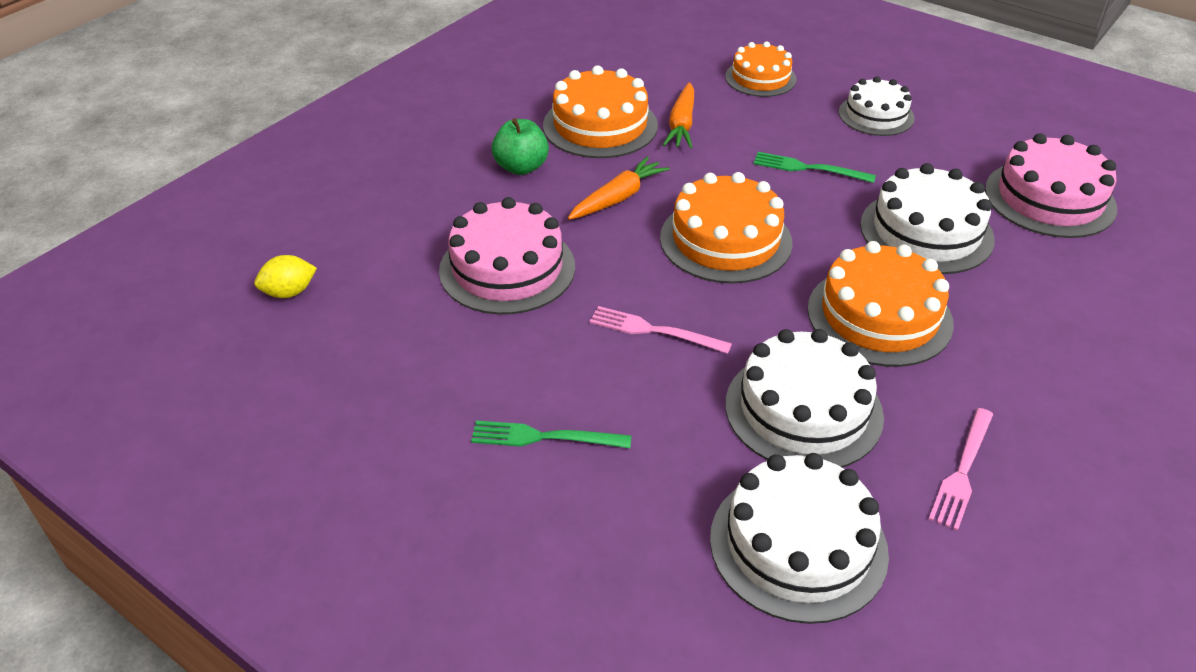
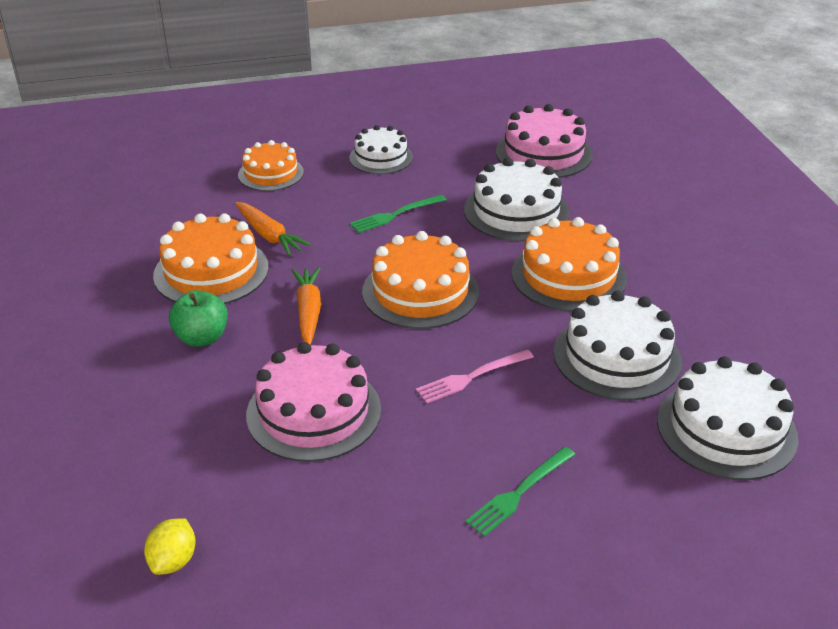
camera: 50 degrees left, 5 degrees down
pink fork [929,408,993,531] -> none

